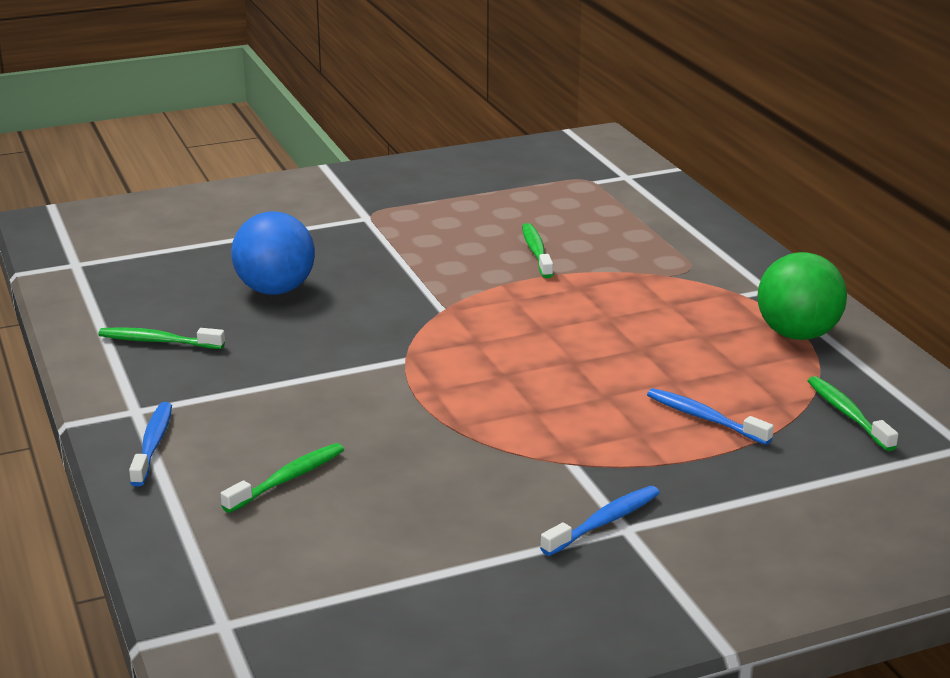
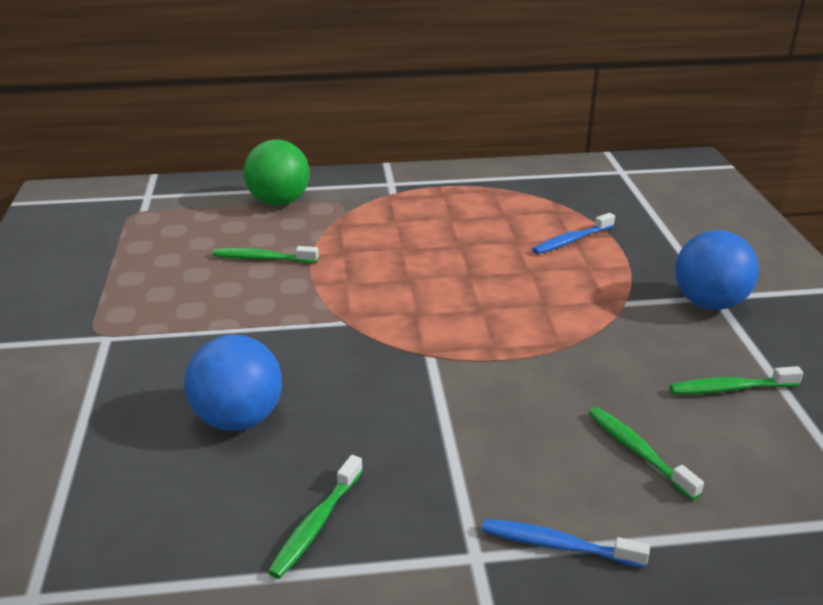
camera: 75 degrees left, 5 degrees up
blue toothbrush [540,486,660,556] -> blue ball [675,230,759,310]
green ball [758,252,847,340] -> green ball moved to [244,140,310,206]
green toothbrush [808,376,898,451] -> green toothbrush moved to [669,366,803,394]

